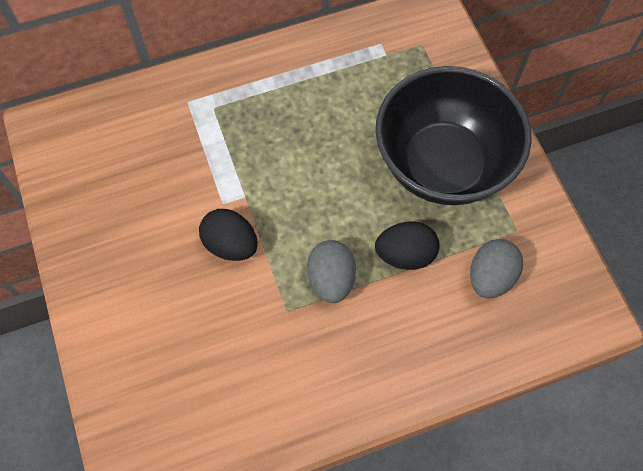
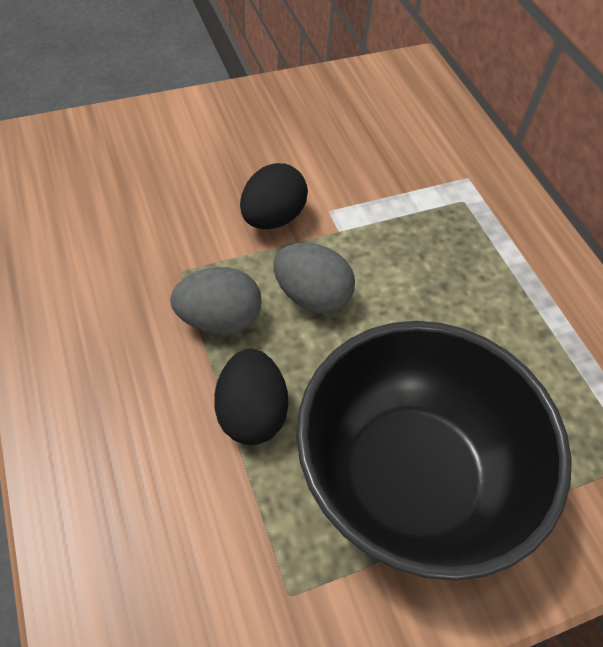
camera: 85 degrees right, 10 degrees down
grey egg [470,239,523,299] -> grey egg moved to [273,243,355,314]

